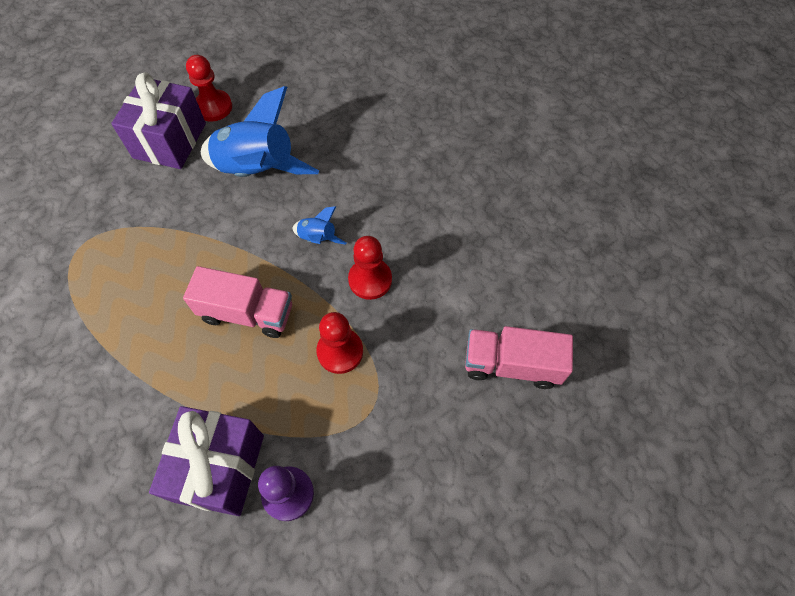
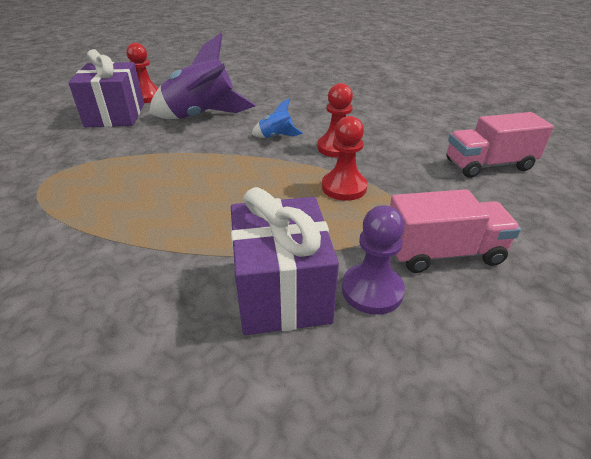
camera: 20 degrees left, 25 degrees down
pink truck [183,266,292,338] -> pink truck moved to [390,189,521,273]
blue rocket [201,86,319,177] -> purple rocket [149,33,256,119]

